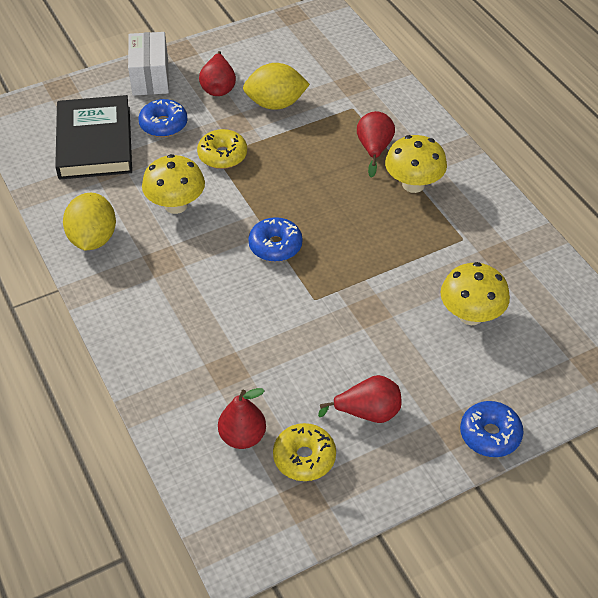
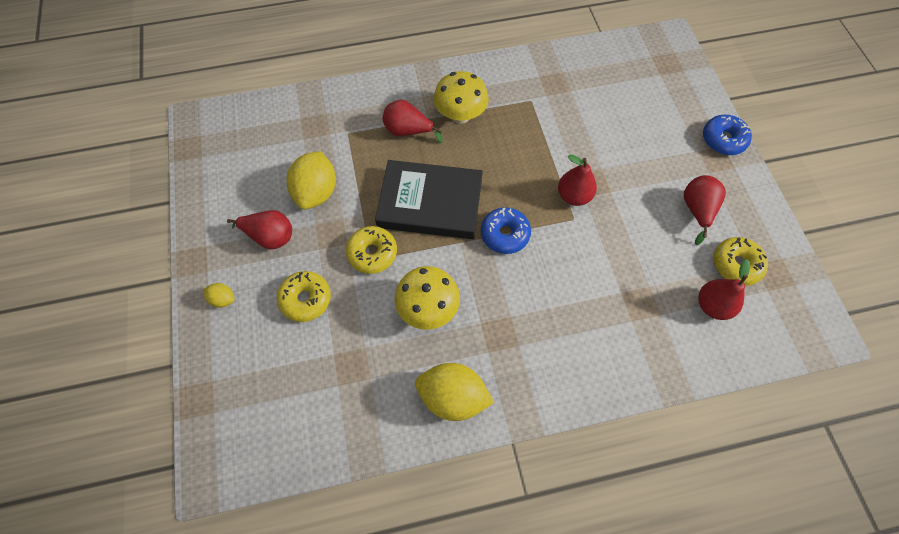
camera: 75 degrees left, 15 degrees up
black book [55,95,132,180] -> black book moved to [375,160,483,239]
white box [128,32,169,96] -> yellow lemon [203,283,235,308]
blue donut [138,99,188,137] -> yellow donut [277,271,331,322]
yellow mushroom [441,262,510,325] -> none
none -> red pear [558,155,597,206]

